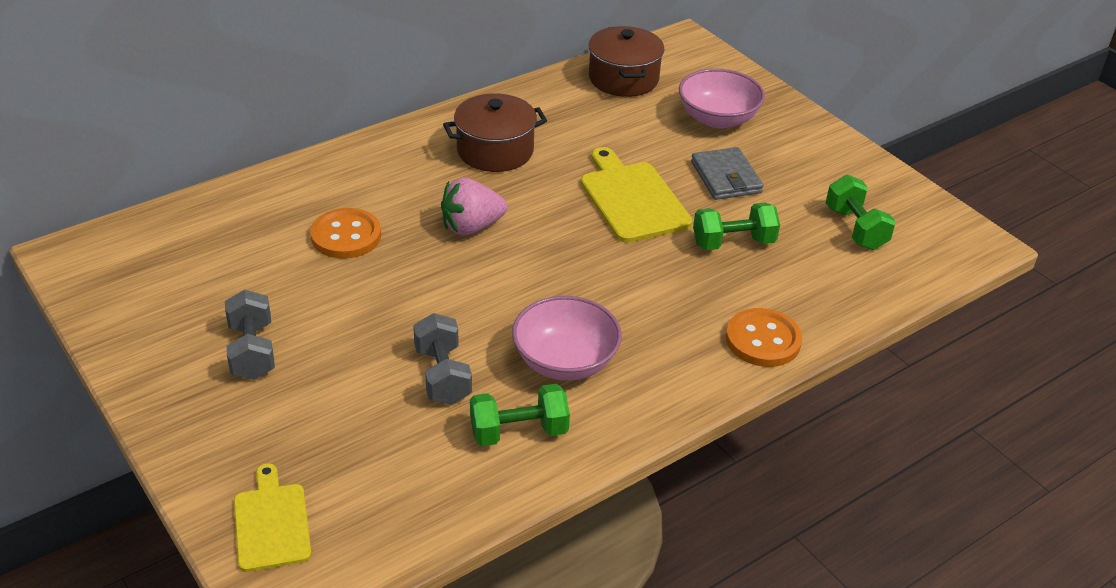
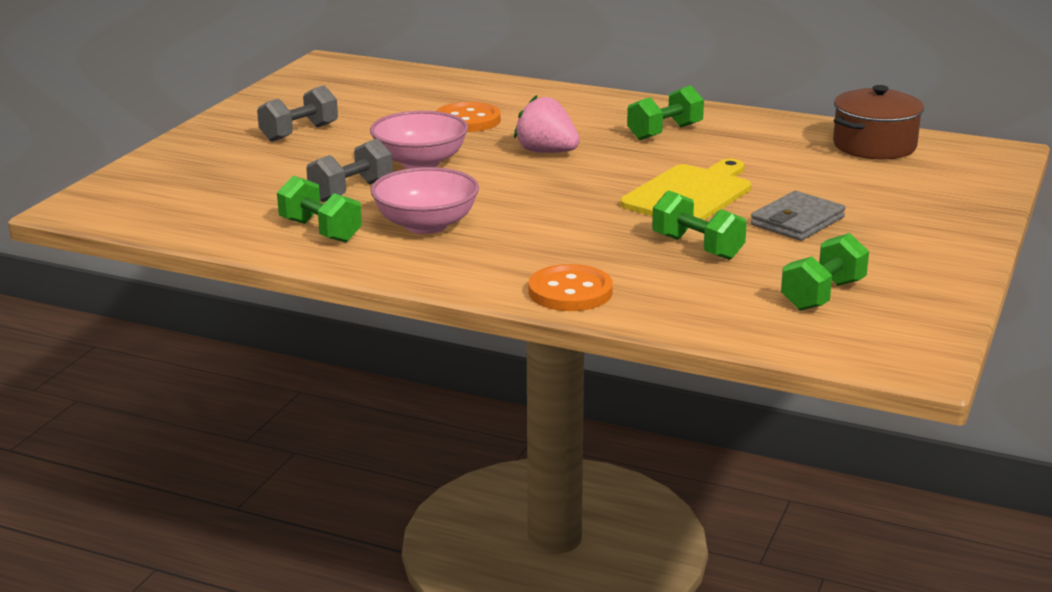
camera: 60 degrees right, 15 degrees down
yellow cutting board [234,463,311,572] -> none
brown pot [443,94,547,172] -> green dumbbell [627,86,704,140]
pink bowl [679,68,765,129] -> pink bowl moved to [370,111,468,169]

